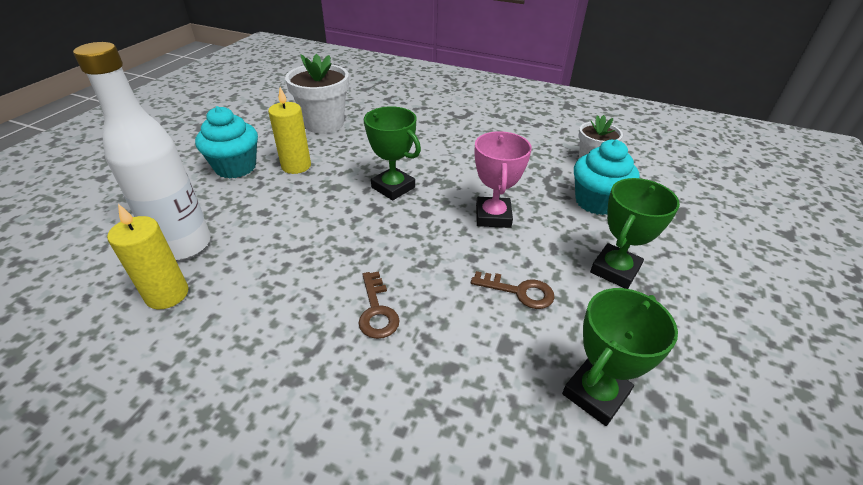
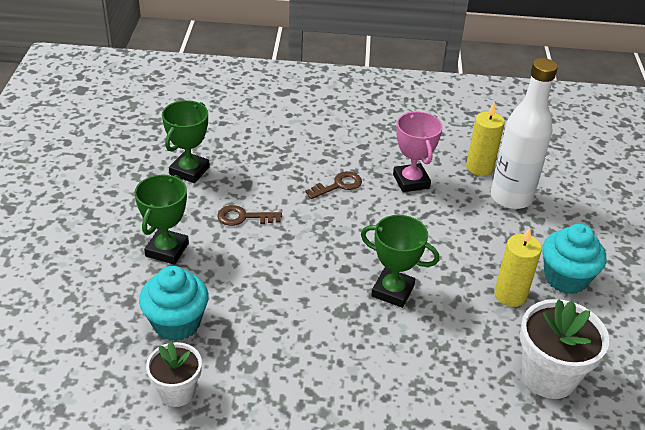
camera: 160 degrees right, 0 degrees up
brown key [359,271,400,339] -> brown key turned 90 degrees clockwise [305,171,362,199]
pink trophy [474,131,532,228] -> pink trophy moved to [393,111,443,192]

